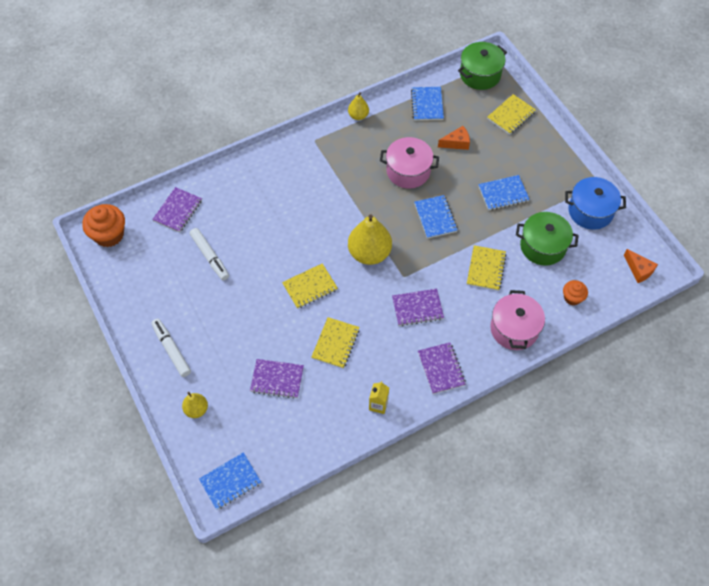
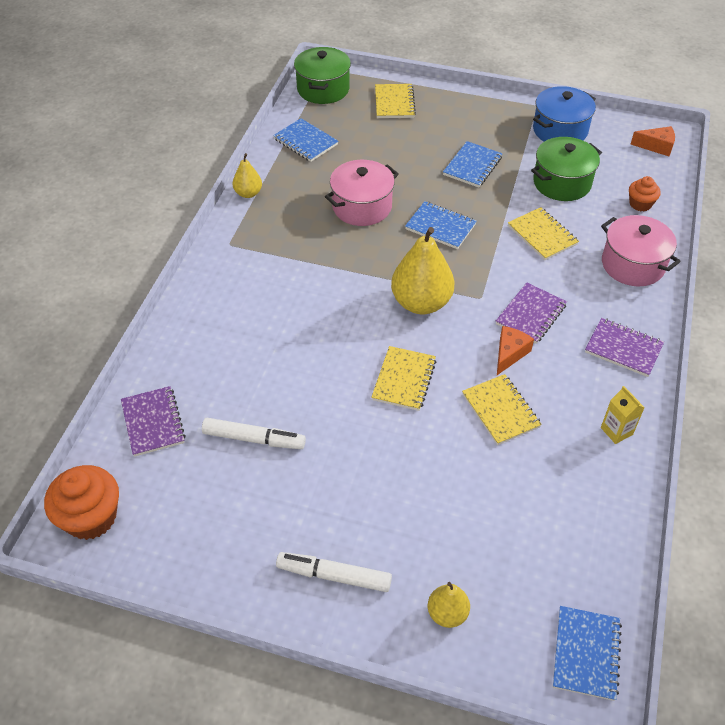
camera: 45 degrees left, 10 degrees down
purple notebook [250,359,304,399] -> none
orange cheese [438,126,470,150] -> orange cheese moved to [497,326,534,375]

